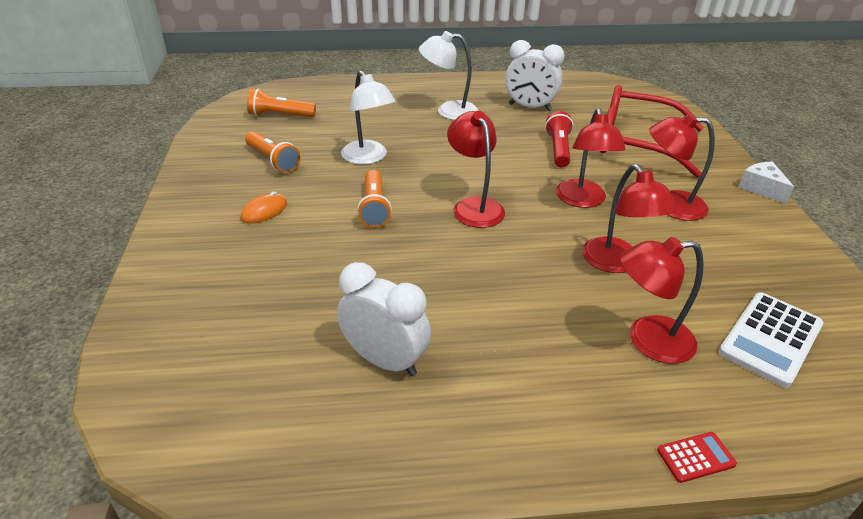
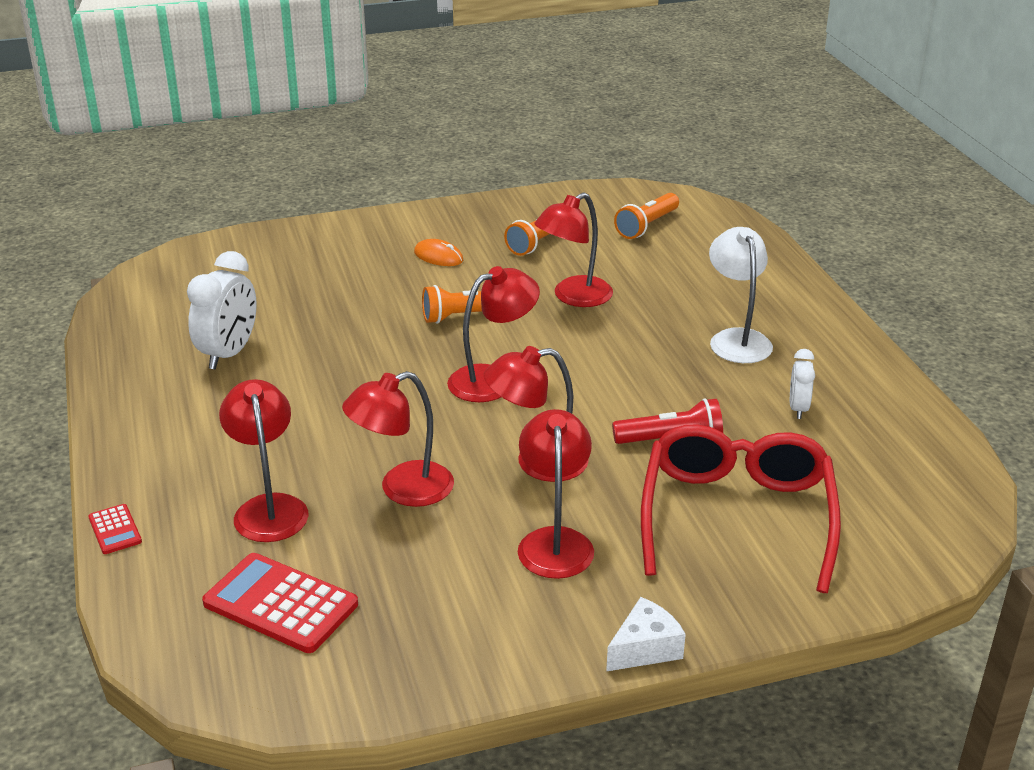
camera: 80 degrees right, 5 degrees down
orange flashlight [247,89,316,117] -> orange flashlight turned 135 degrees counterclockwise [614,193,679,239]
white lamp [341,71,396,165] -> red lamp [534,193,613,307]
white clock [505,40,564,111] -> white clock [790,349,815,419], size x0.56
white calculator [719,292,824,388] -> red calculator [202,553,358,653]

